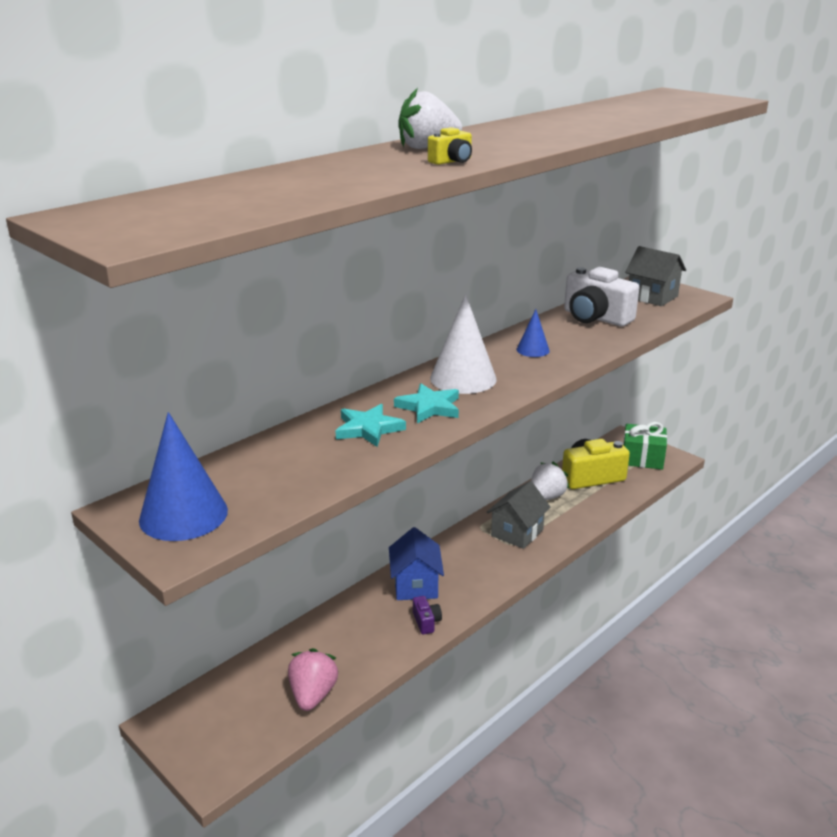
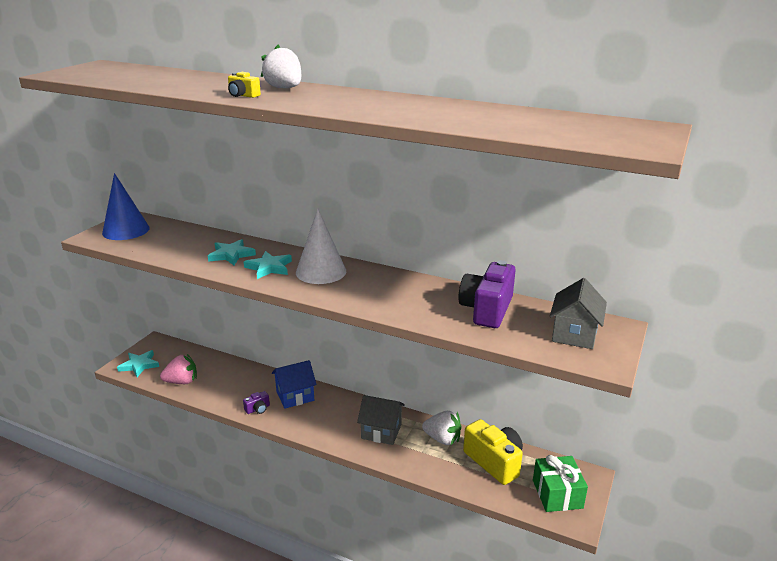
camera: 70 degrees right, 0 degrees up
blue cone [517,309,550,357] -> none
white camera [564,267,640,326] -> purple camera [458,260,516,328]
none -> turquoise star [117,350,159,377]

